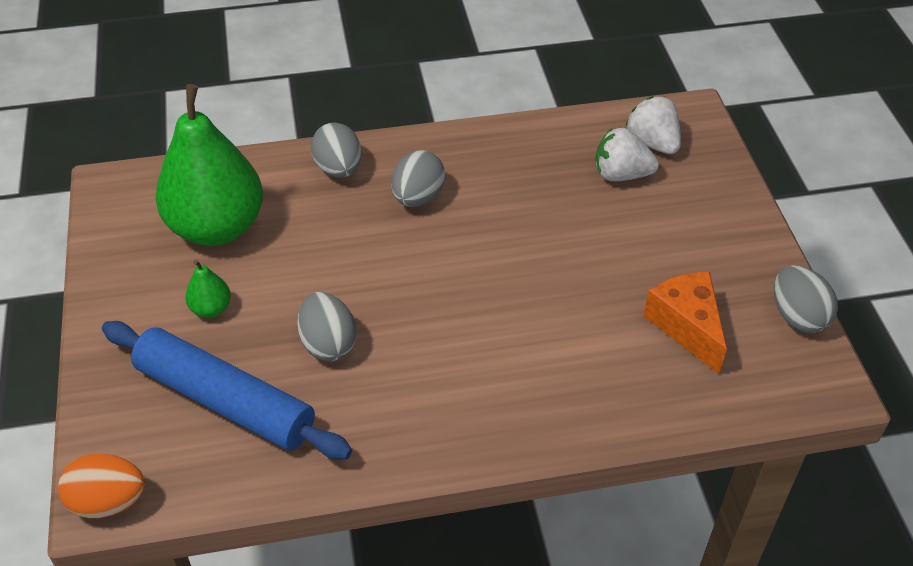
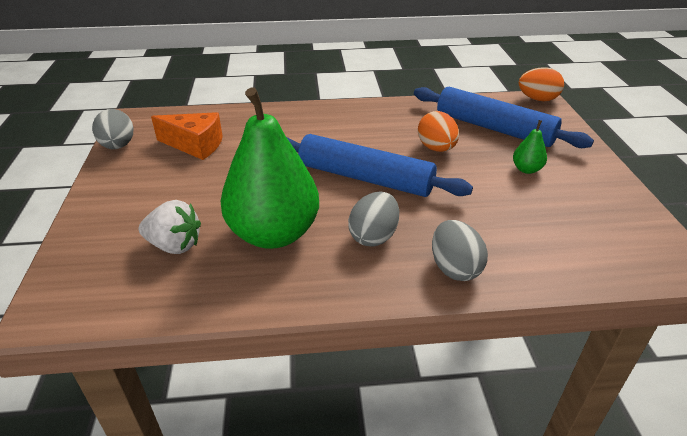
camera: 175 degrees left, 10 degrees down
green pear [156,84,263,246] -> green pear moved to [221,87,319,249]
grey egg [297,292,357,361] -> orange egg [418,111,459,152]
white strawberry [625,96,681,154] -> none
orange cheese [644,271,727,374] -> orange cheese turned 60 degrees counterclockwise [151,112,223,160]
none -> blue rolling pin [287,134,473,197]

